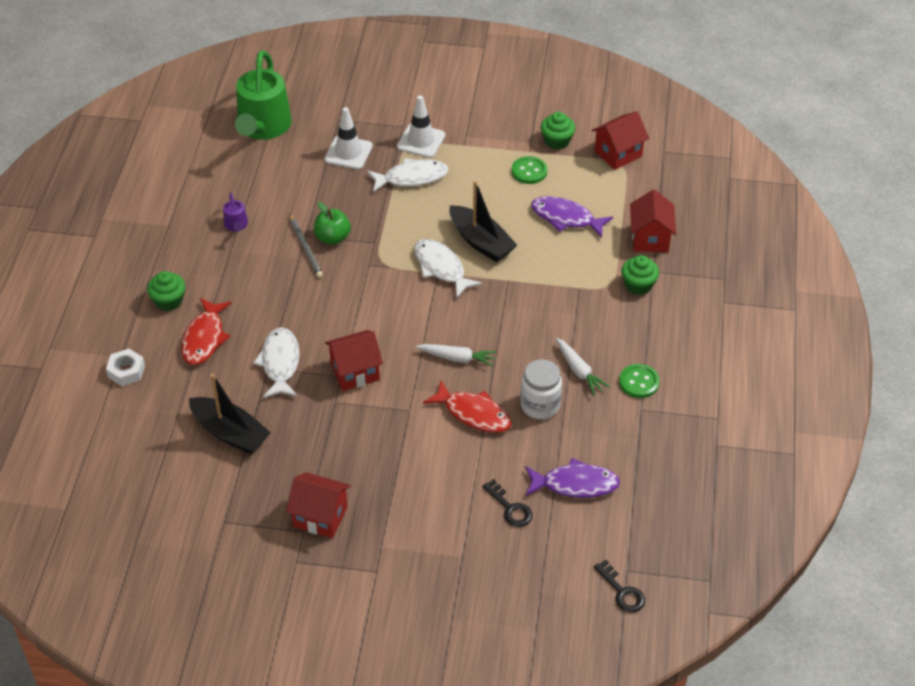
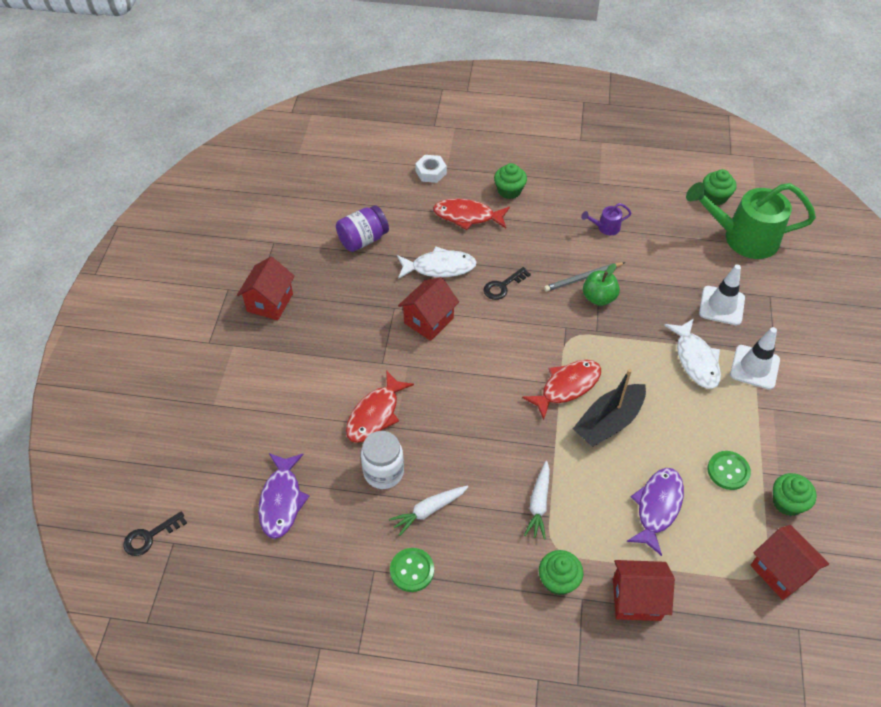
camera: 90 degrees right, 5 degrees up
black boat [189,374,271,454] -> purple jar [336,205,389,252]
red house [325,330,383,391] -> red house turned 60 degrees clockwise [398,277,459,341]
white fish [414,239,482,298] -> red fish [522,360,601,420]
white carrot [416,344,496,366] -> white carrot moved to [524,461,550,540]
black key [482,479,532,527] -> black key moved to [484,267,531,300]
none -> green cupcake [703,169,736,205]

